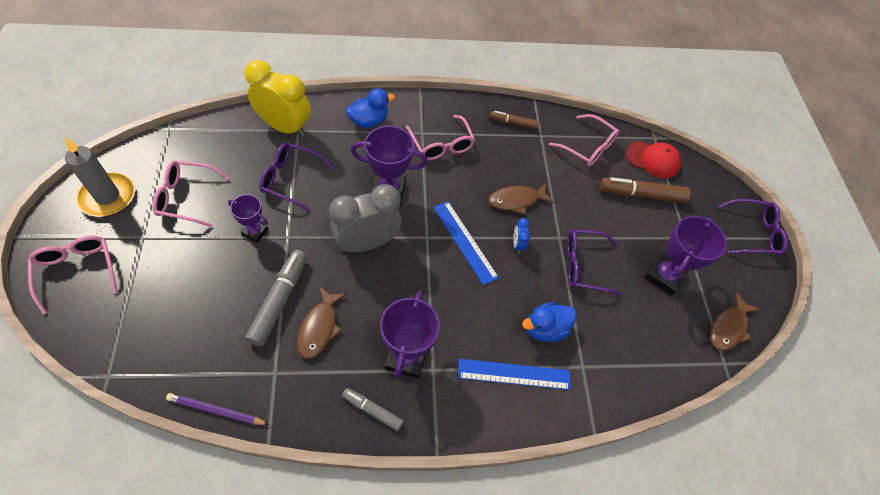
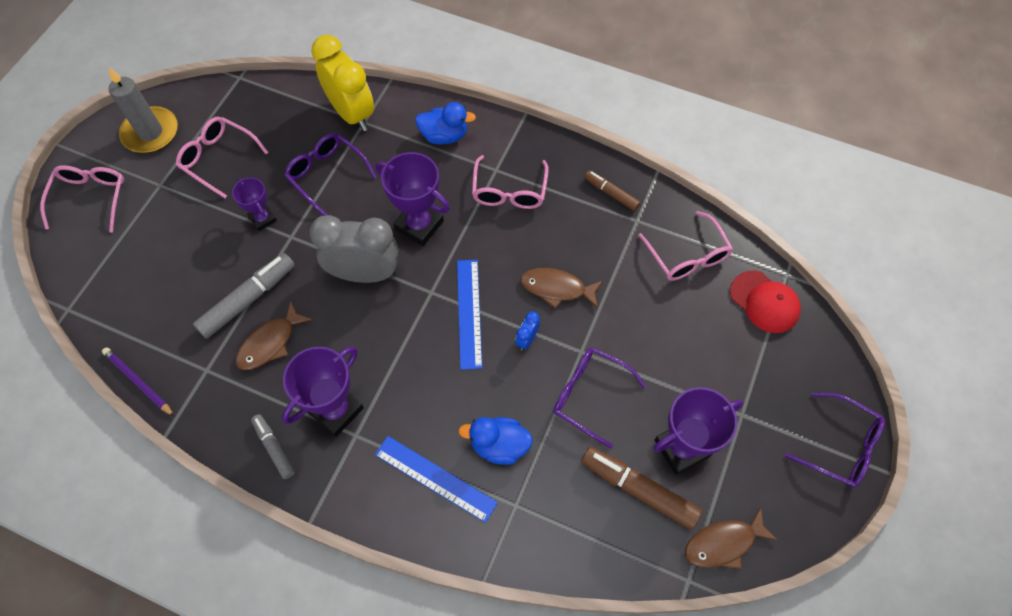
camera: 35 degrees right, 5 degrees up
brown marker [600,177,691,203] -> brown marker moved to [581,447,702,530]

